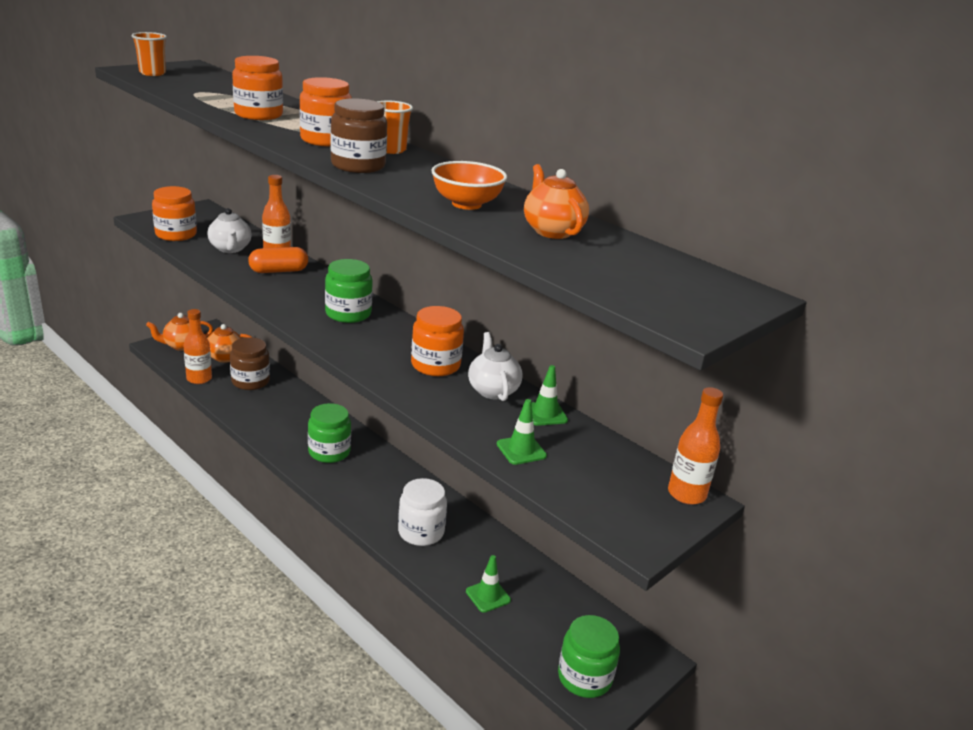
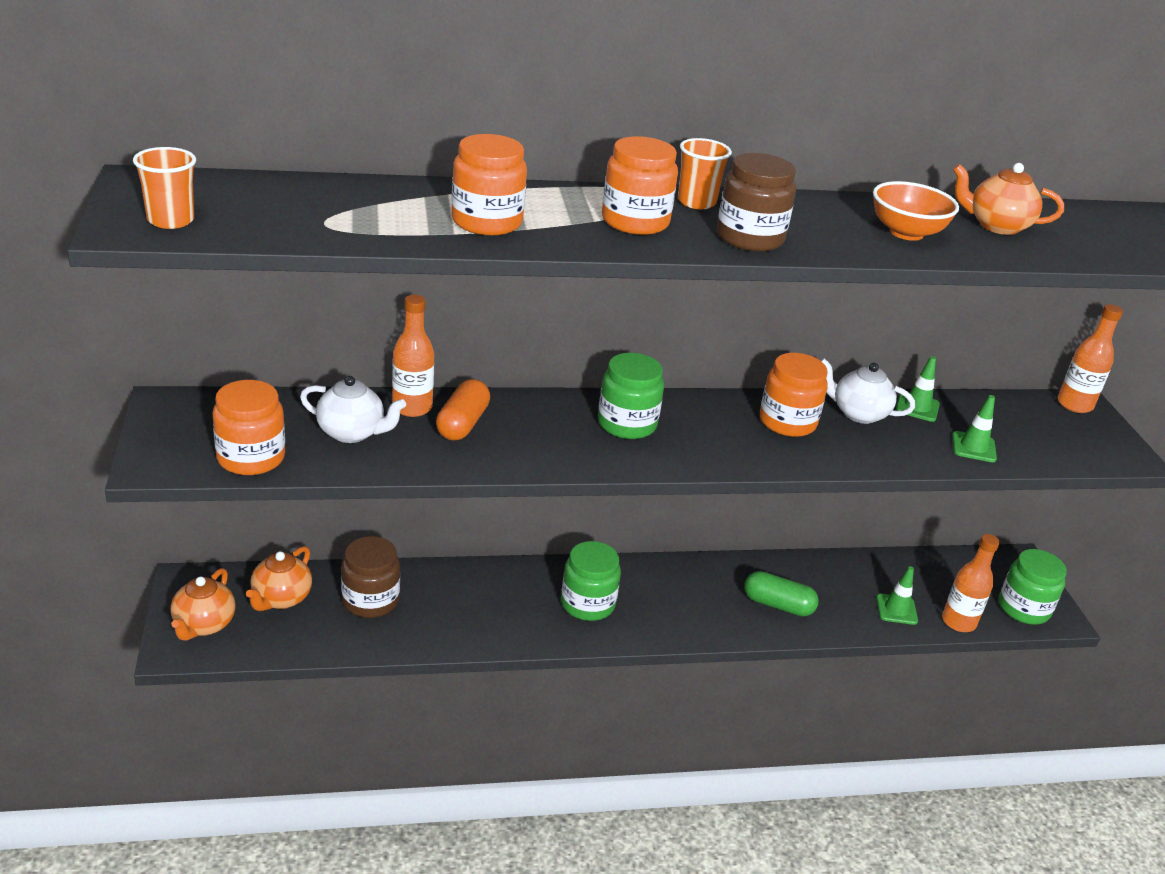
camera: 55 degrees left, 5 degrees up
orange bottle [183,309,212,384] -> orange bottle moved to [942,534,1000,632]
white jar [398,478,447,546] -> green capsule [744,571,819,616]

